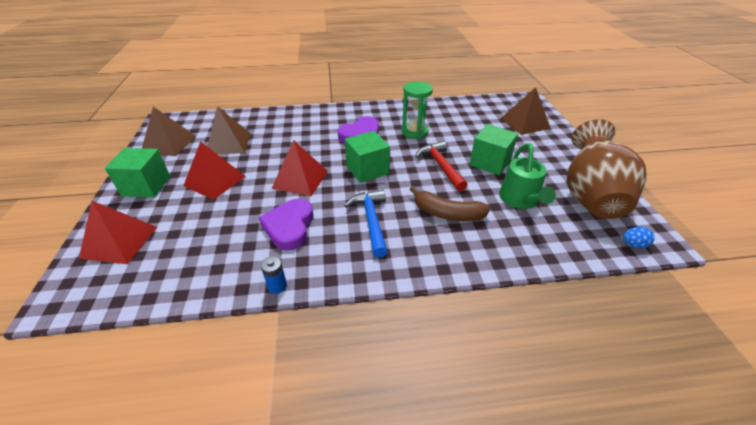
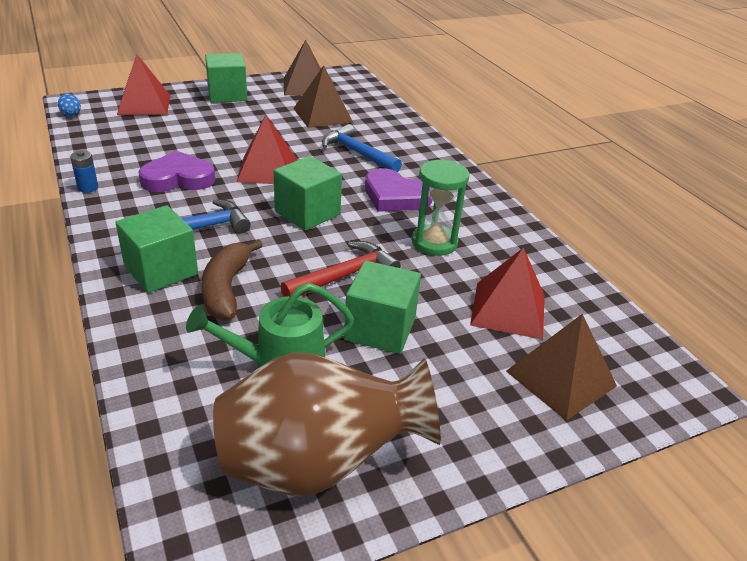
camera: 70 degrees right, 5 degrees down
red pyramid [183,141,246,200] -> red pyramid moved to [470,247,545,339]
blue egg [623,227,655,248] -> blue egg moved to [58,93,81,116]
none -> green cube [115,205,198,293]
none -> blue hammer [322,124,402,172]

